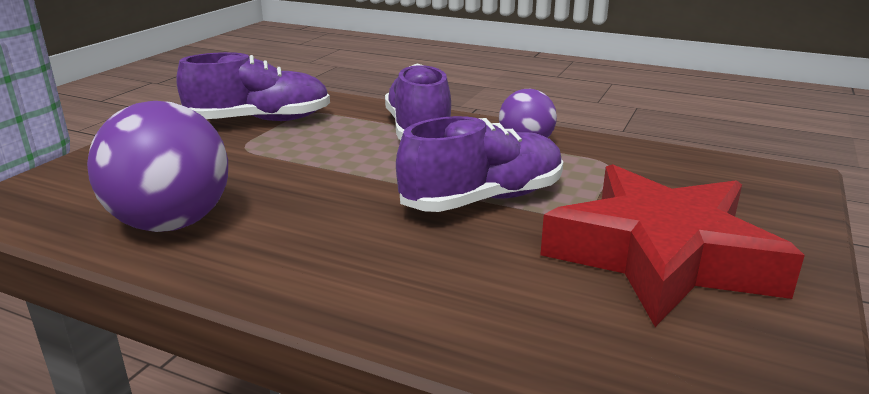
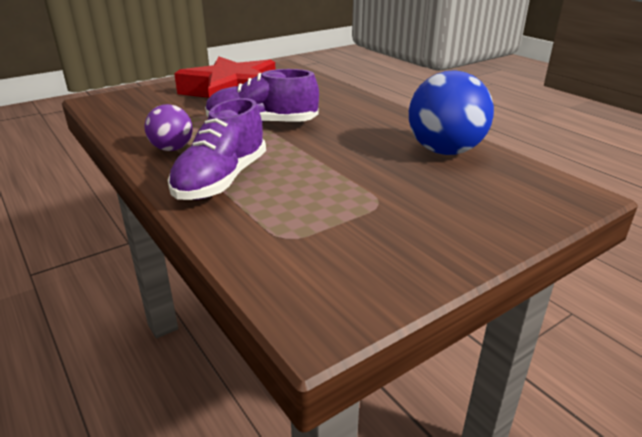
camera: 150 degrees left, 5 degrees up
purple ball [87,101,228,232] -> blue ball [409,70,494,155]
purple shoe [176,52,330,121] -> none

